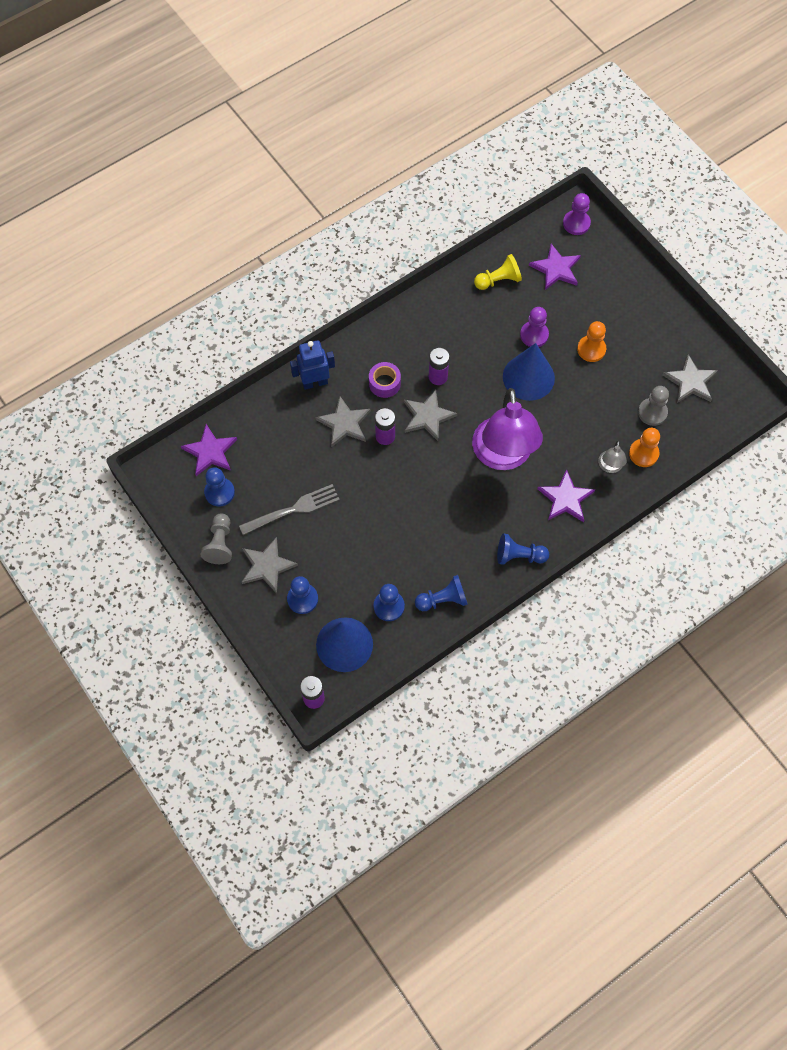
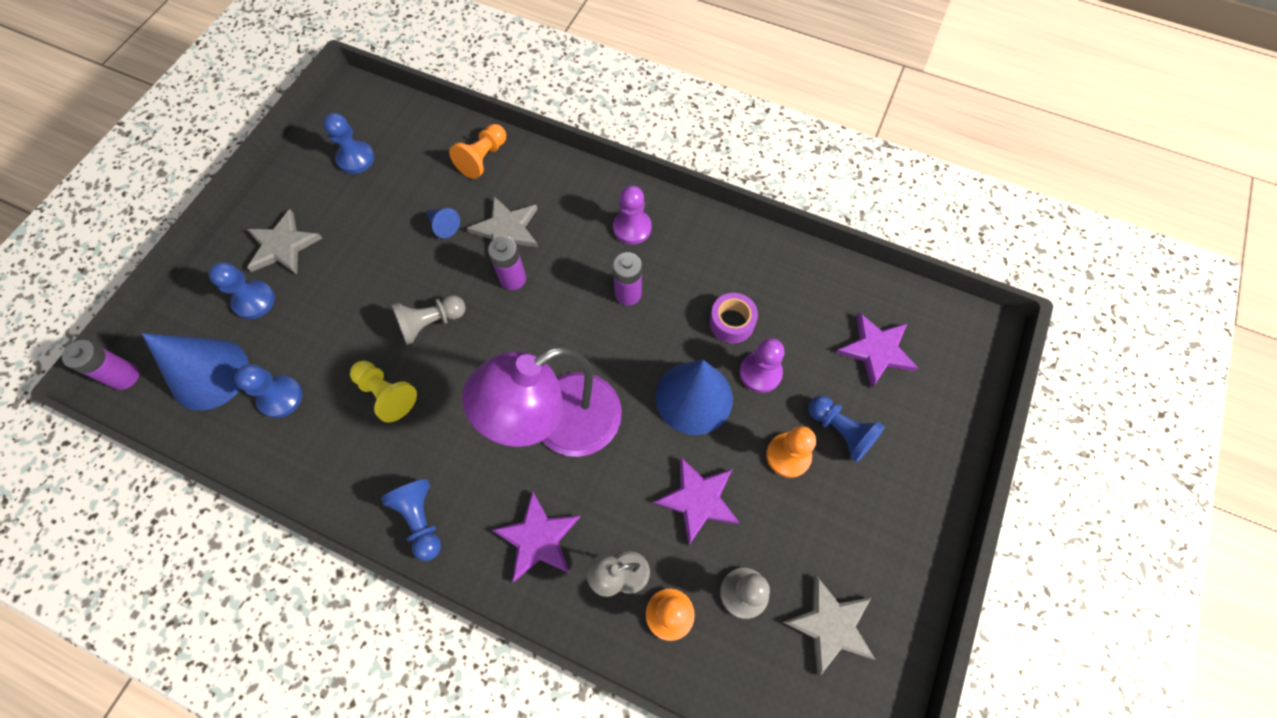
camera: 60 degrees right, 0 degrees up
purple star [181,424,237,476] -> purple star moved to [653,457,740,545]
grey pawn [200,513,232,564] -> grey pawn moved to [392,295,466,345]
grey fork [239,484,340,535] -> none
blue robot [290,340,335,390] -> none
purple tape [369,362,401,398] -> purple tape moved to [709,293,758,344]
grey star [404,390,457,441] -> none
blue pawn [415,575,468,611] -> blue pawn moved to [808,396,885,462]
yellow pawn [474,254,522,290] -> yellow pawn moved to [350,361,417,422]
purple pawn [563,193,591,235] -> purple pawn moved to [613,185,652,245]
none -> blue cone [426,208,460,238]
none -> orange pawn [449,124,506,179]

